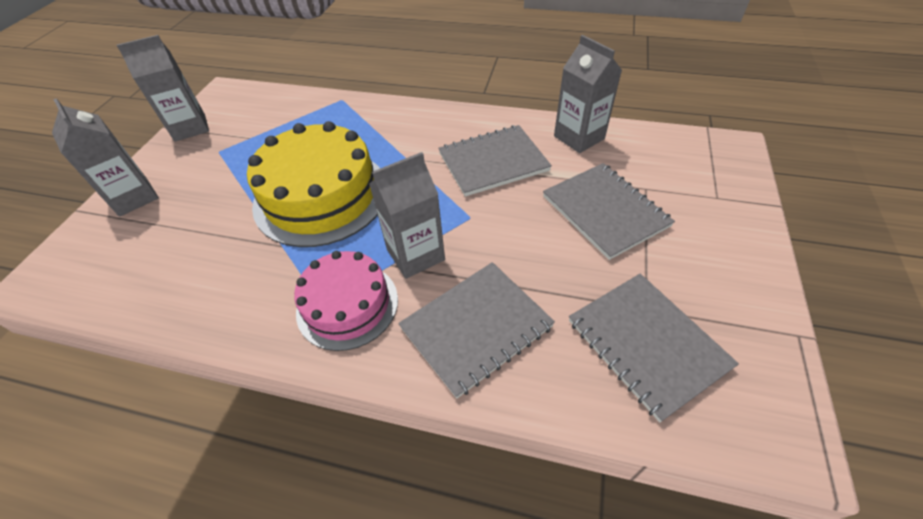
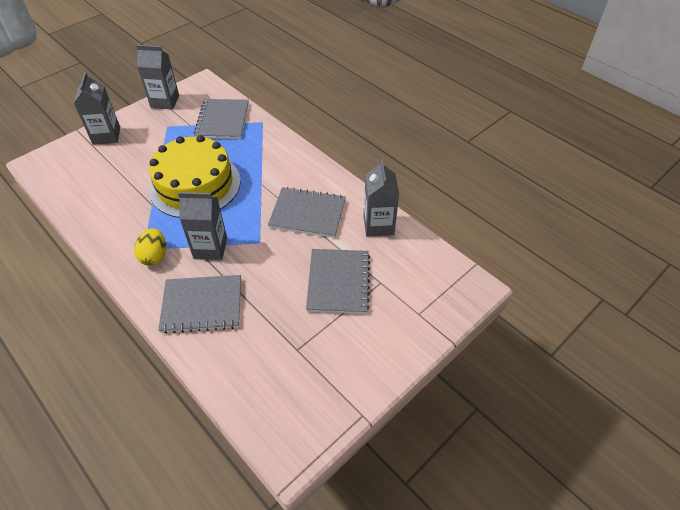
camera: 30 degrees right, 0 degrees up
pink cake [294,251,398,351] -> yellow egg [134,228,166,266]
grey notebook [569,274,739,422] -> grey notebook moved to [194,99,249,139]

